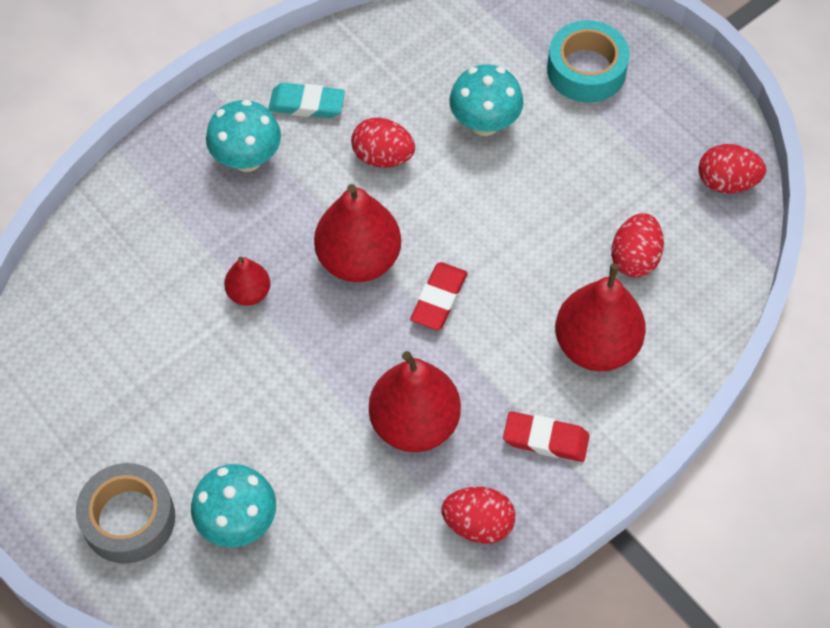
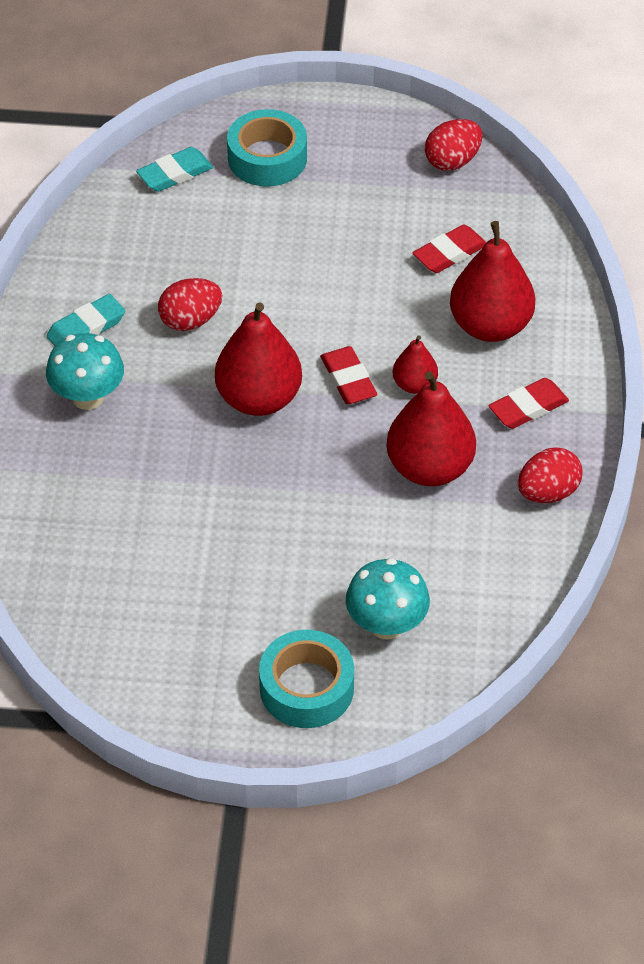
camera: 45 degrees left, 10 degrees down
grey tape [76,463,175,564] -> turquoise tape [259,630,354,728]
red pear [224,256,270,306] -> red pear moved to [393,335,438,394]
turquoise mushroom [449,64,524,136] -> none
red egg [611,213,664,278] -> red eraser [412,225,486,273]
none -> turquoise eraser [136,147,213,192]

